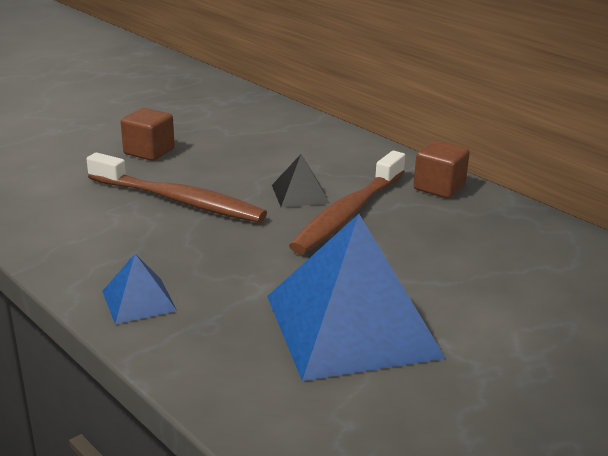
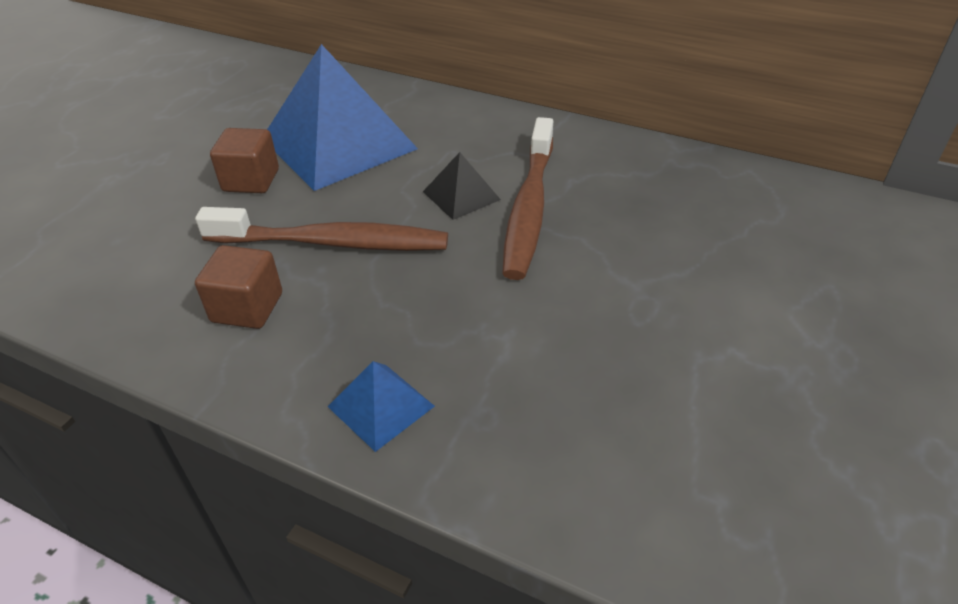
camera: 20 degrees left, 15 degrees up
blue pyramid [267,214,446,381] -> blue pyramid moved to [267,44,418,191]
brown cube [413,140,470,198] -> brown cube moved to [195,245,282,329]

